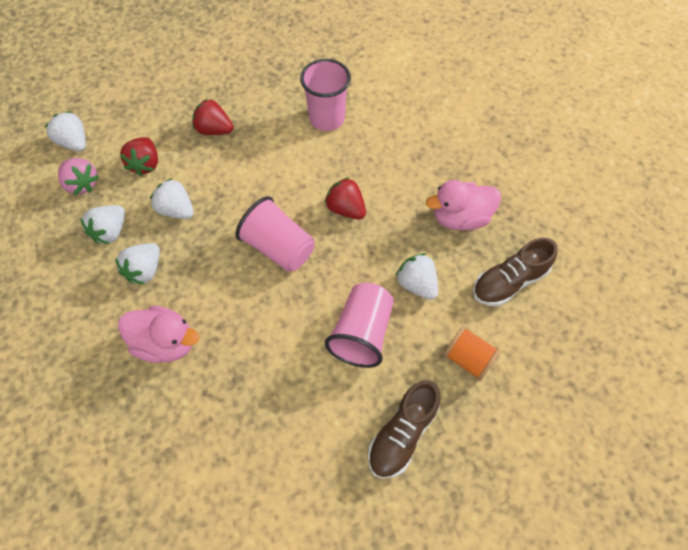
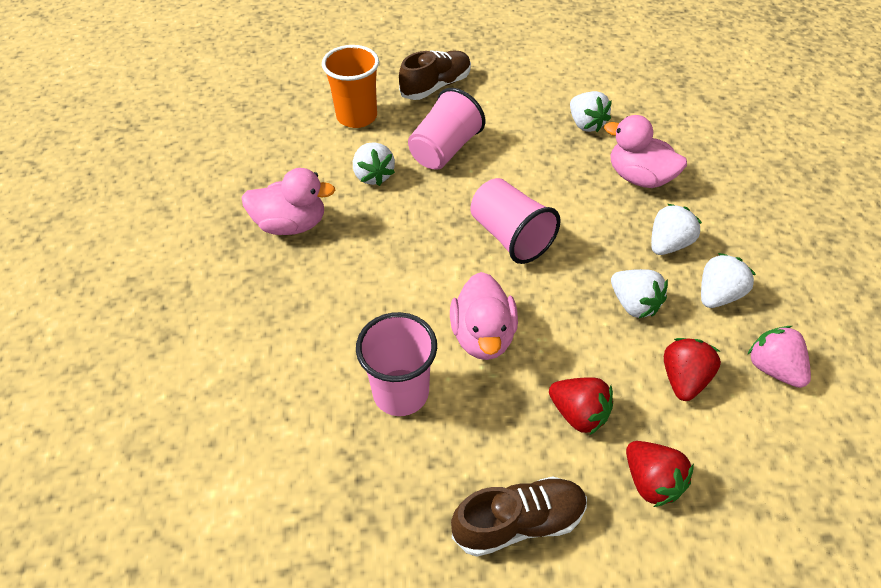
camera: 165 degrees left, 10 degrees down
white strawberry [45,111,86,151] -> white strawberry moved to [570,91,612,132]
red strawberry [324,177,366,220] -> red strawberry moved to [626,441,694,507]
orange spool [443,326,501,381] -> orange cup [322,45,379,128]
brown shoe [473,238,558,306] -> brown shoe moved to [451,476,587,557]
none -> pink duck [450,272,518,360]

